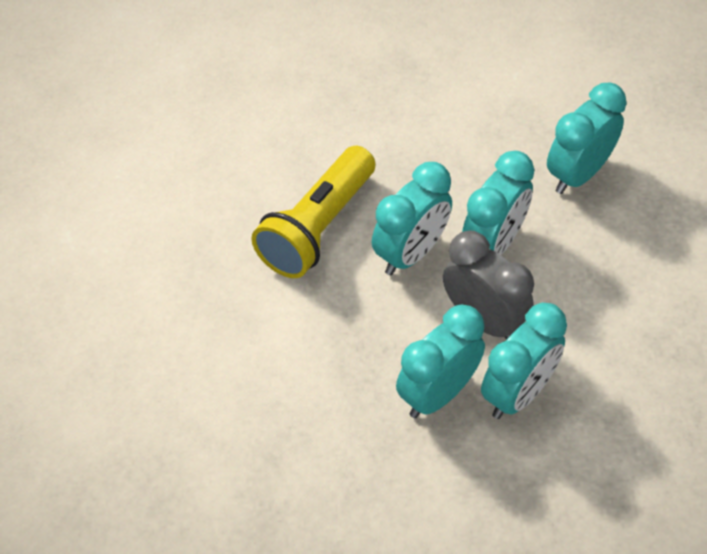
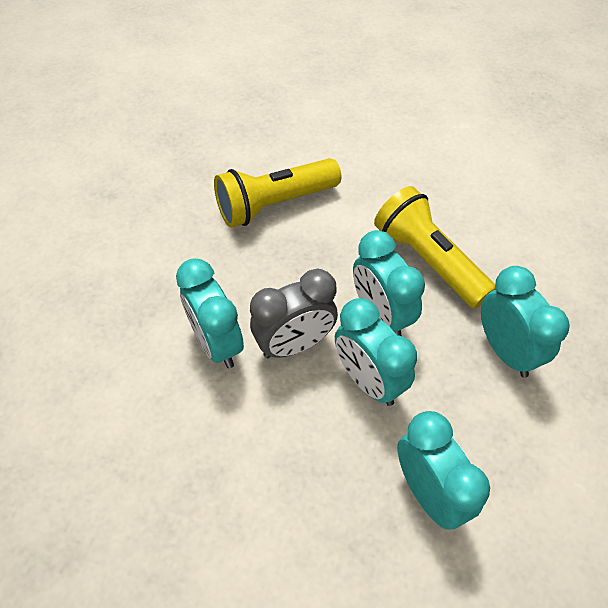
camera: 110 degrees right, 0 degrees up
turquoise clock [396,304,485,418] -> turquoise clock moved to [481,266,570,378]
none -> yellow flashlight [214,158,341,227]

